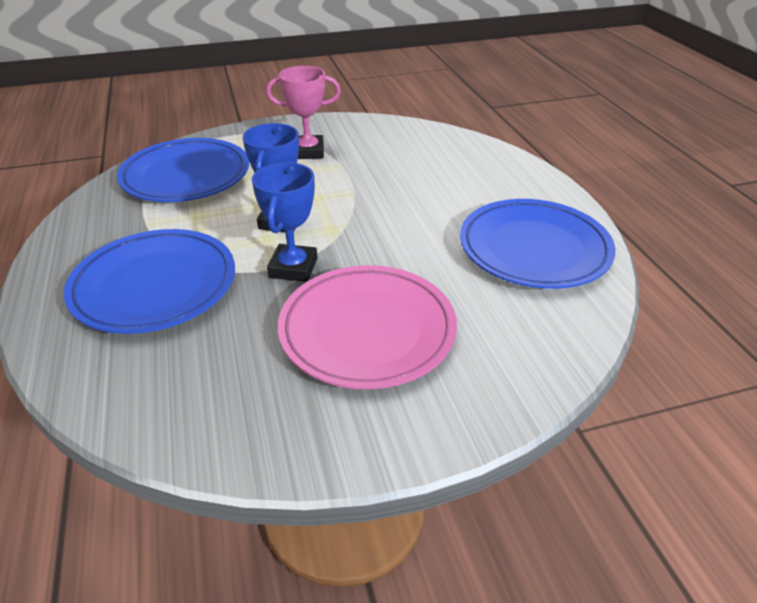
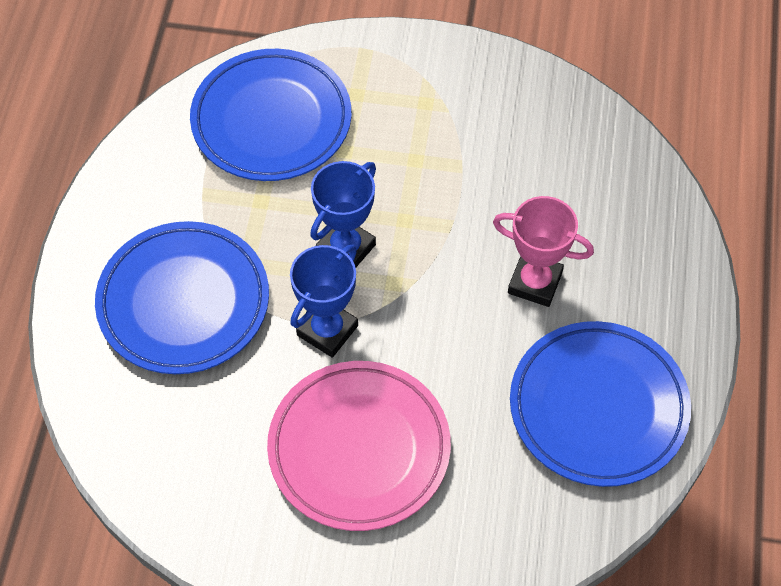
camera: 25 degrees right, 20 degrees up
pink trophy [266,66,341,159] -> pink trophy moved to [493,196,594,307]

